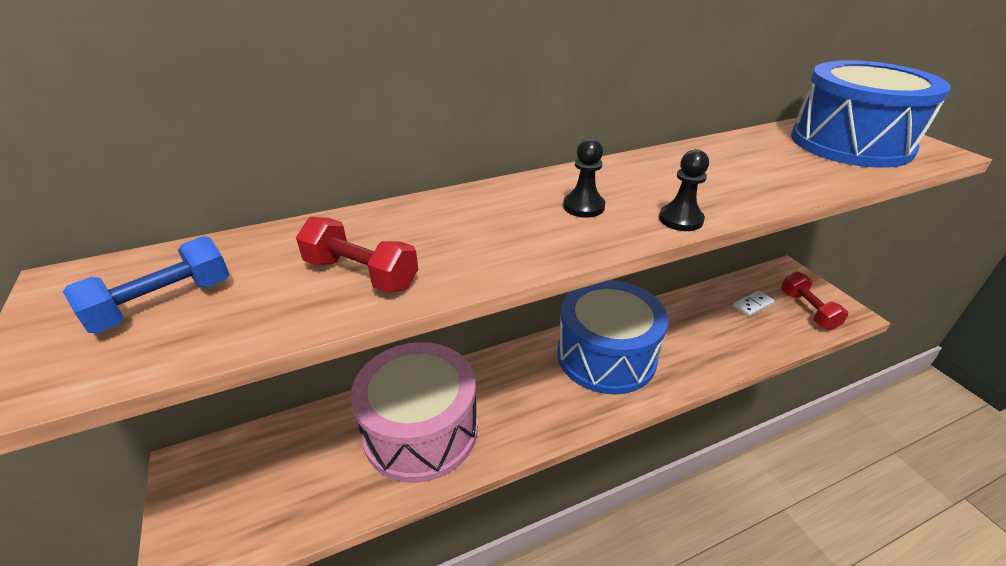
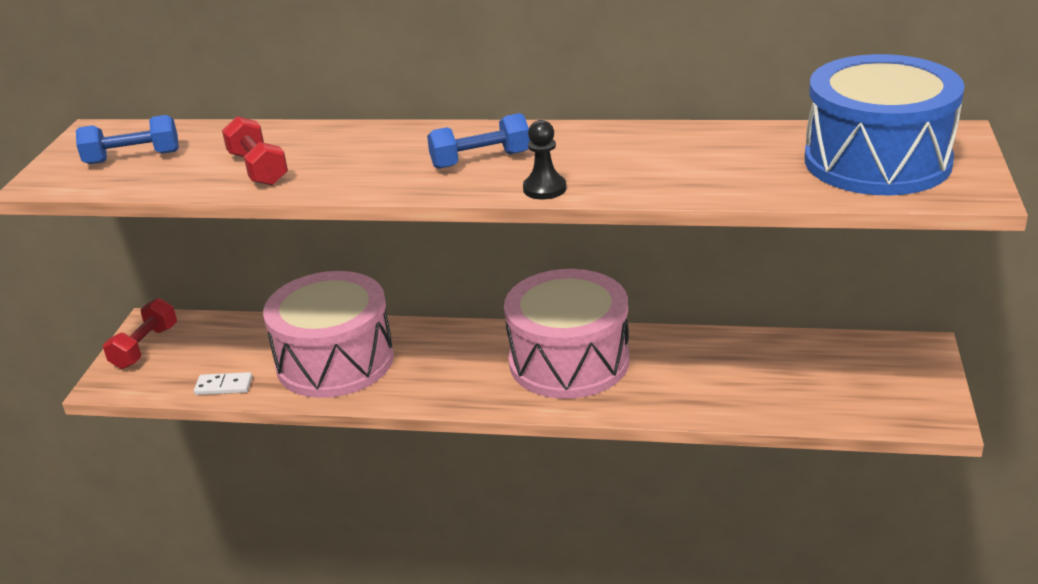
camera: 35 degrees right, 5 degrees down
blue drum [557,280,668,395] -> pink drum [504,269,629,399]
black pawn [563,138,605,218] -> blue dumbbell [427,113,530,169]
white domino [733,291,775,317] -> white domino moved to [194,372,252,395]
red dumbbell [781,271,848,330] -> red dumbbell moved to [103,298,177,369]

